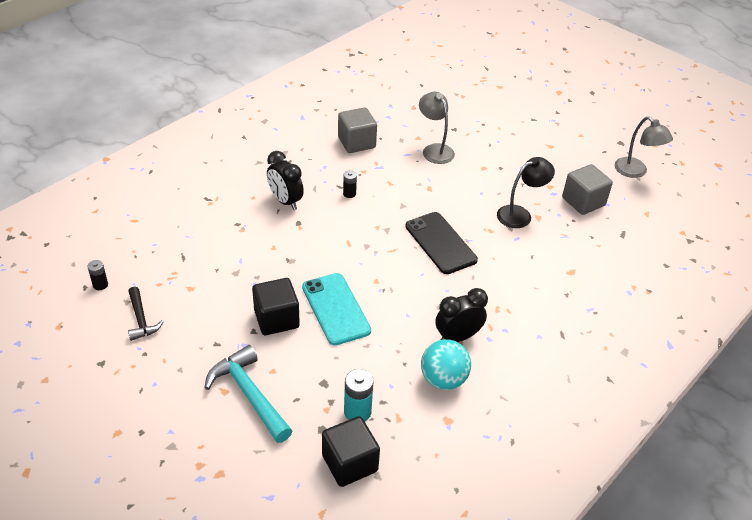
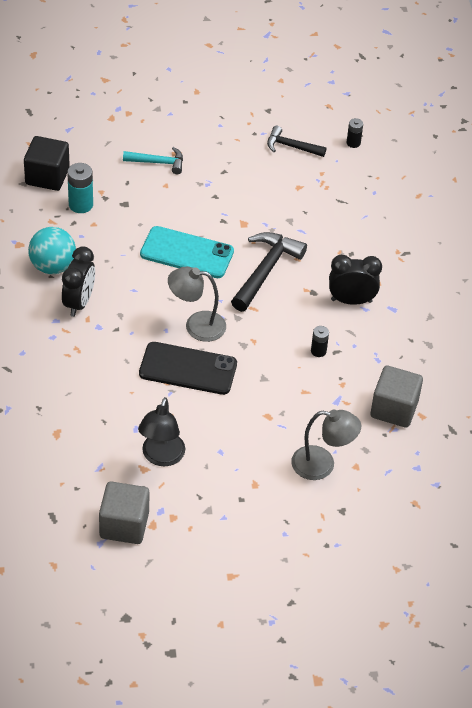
camera: 130 degrees right, 5 degrees up
turquoise hammer [204,345,292,443] -> turquoise hammer [123,147,183,174], size x0.61
black cube [252,278,300,335] -> none
grey lamp [615,116,673,178] -> grey lamp moved to [168,266,226,342]
none -> black hammer [231,232,307,312]

